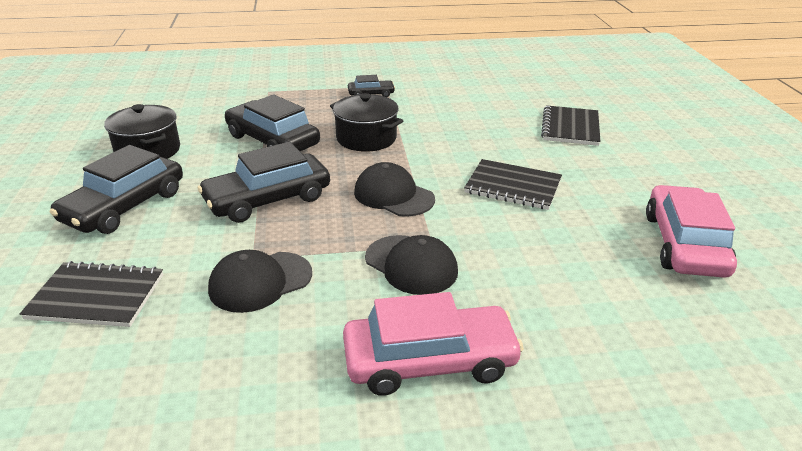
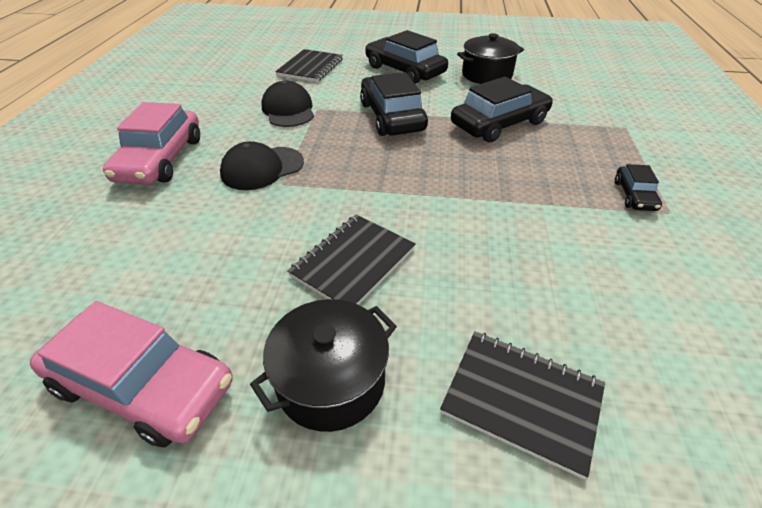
camera: 105 degrees right, 10 degrees up
black pot [330,93,403,152] -> black pot moved to [250,299,397,432]
black cap [354,162,435,217] -> none

